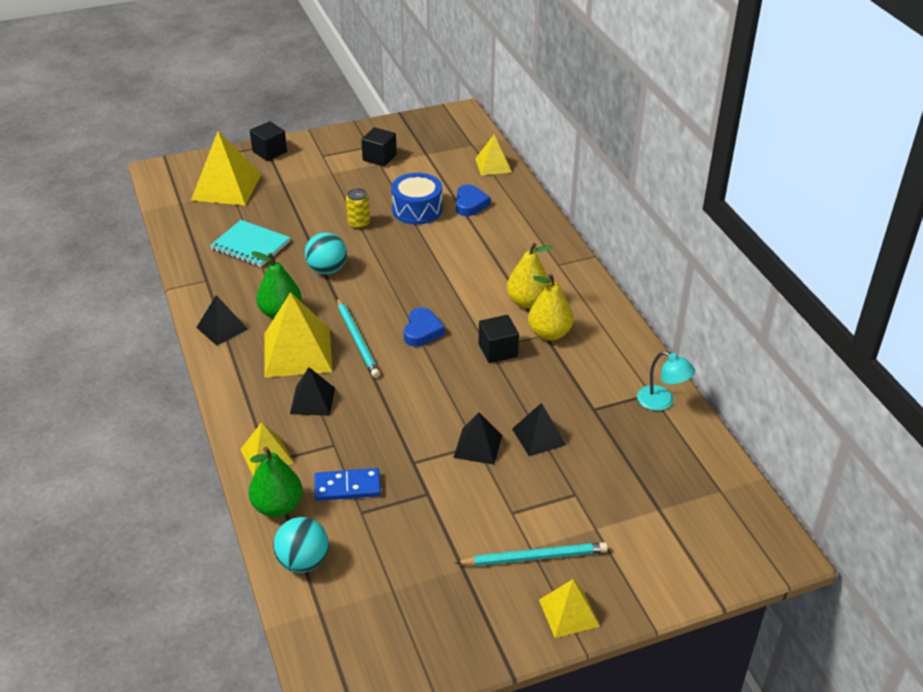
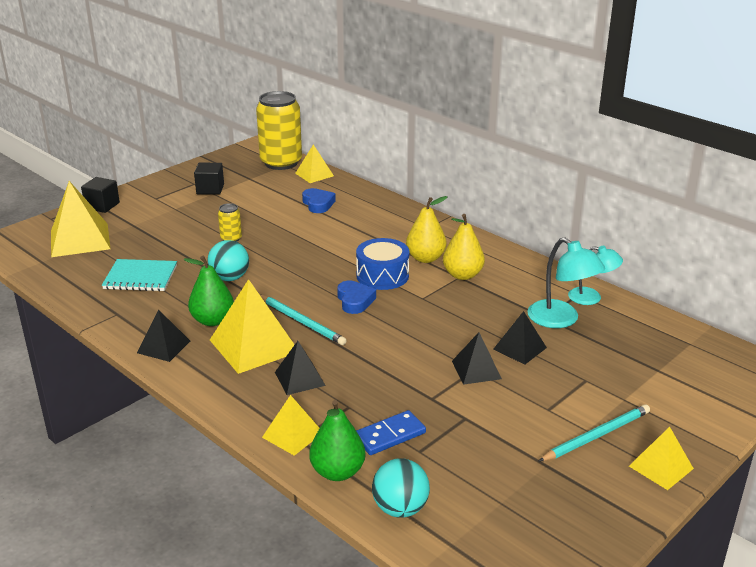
camera: 25 degrees left, 10 degrees down
blue drum [391,173,442,225] -> blue drum moved to [356,238,410,290]
black cube [479,315,519,363] -> none
none -> yellow can [256,91,302,170]
none -> turquoise lamp [527,237,605,328]

